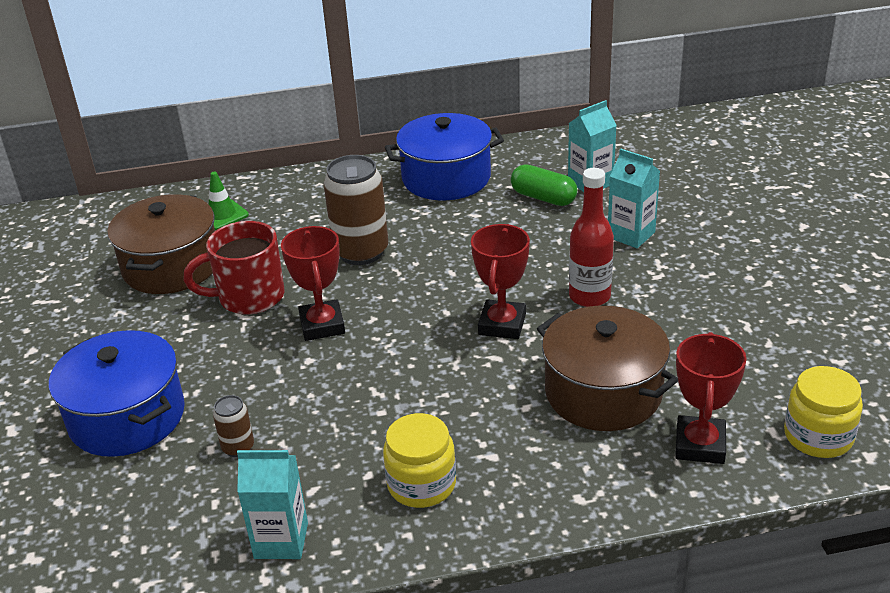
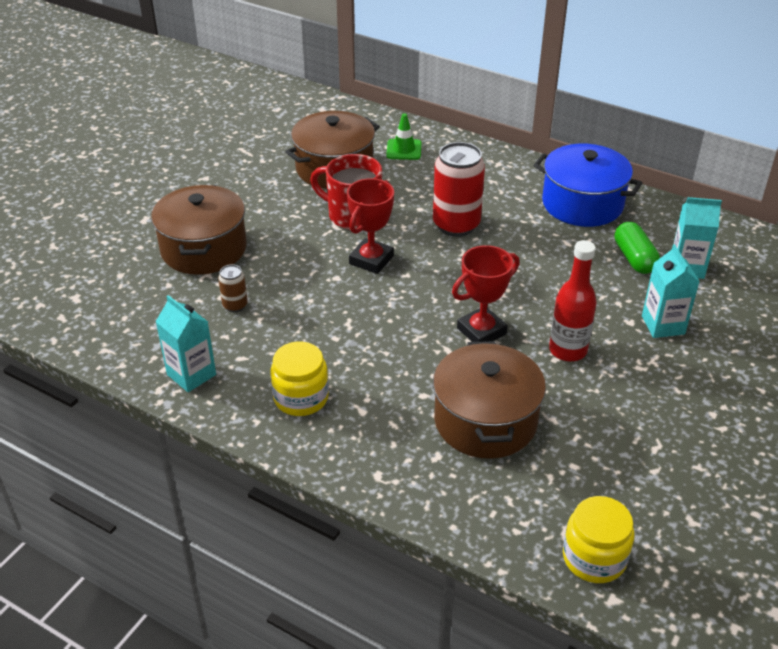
camera: 40 degrees right, 5 degrees up
blue pot [49,330,185,457] -> brown pot [151,185,247,275]
brown can [323,155,388,265] -> red can [433,142,485,237]
red trophy [675,332,747,464] -> none

